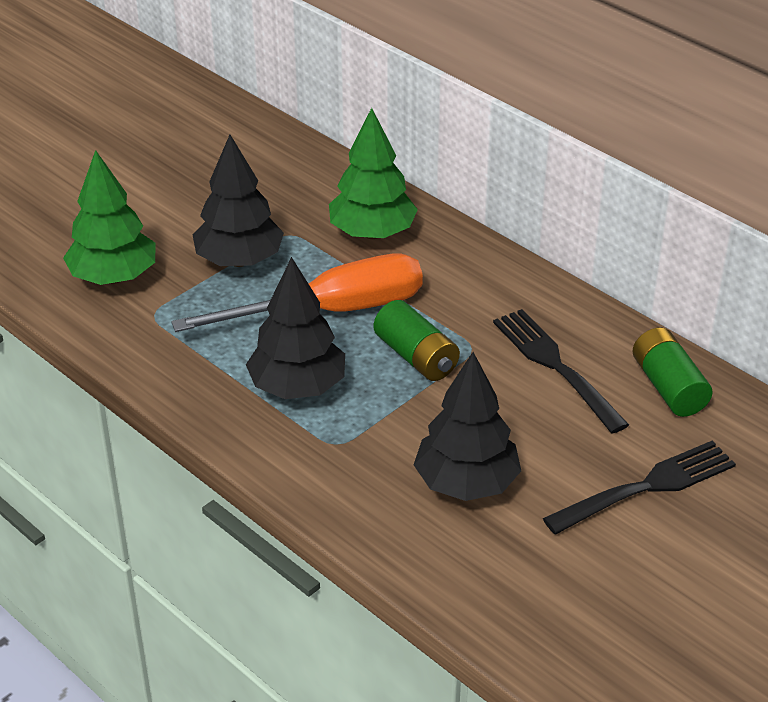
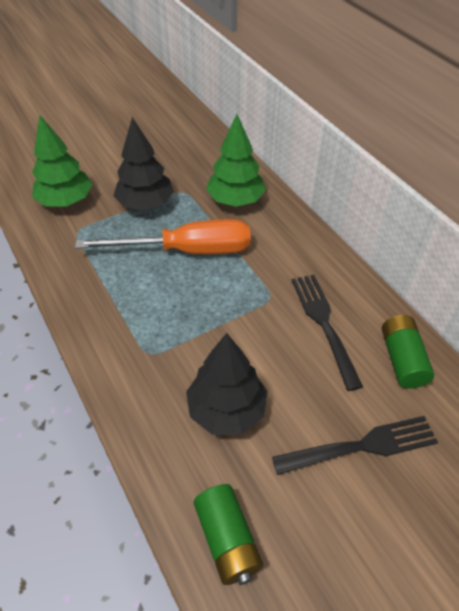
camera: 15 degrees right, 10 degrees up
black tree [246,257,345,399] -> none
green battery [373,300,460,381] -> green battery moved to [194,484,263,585]

